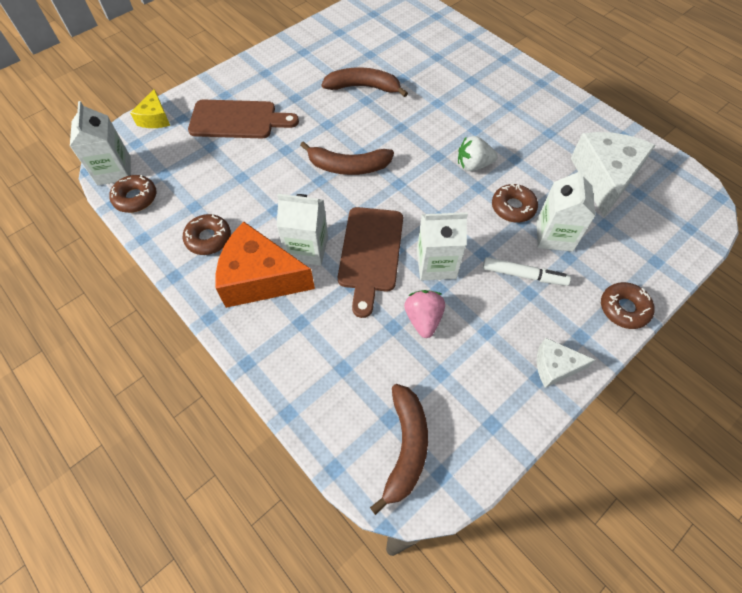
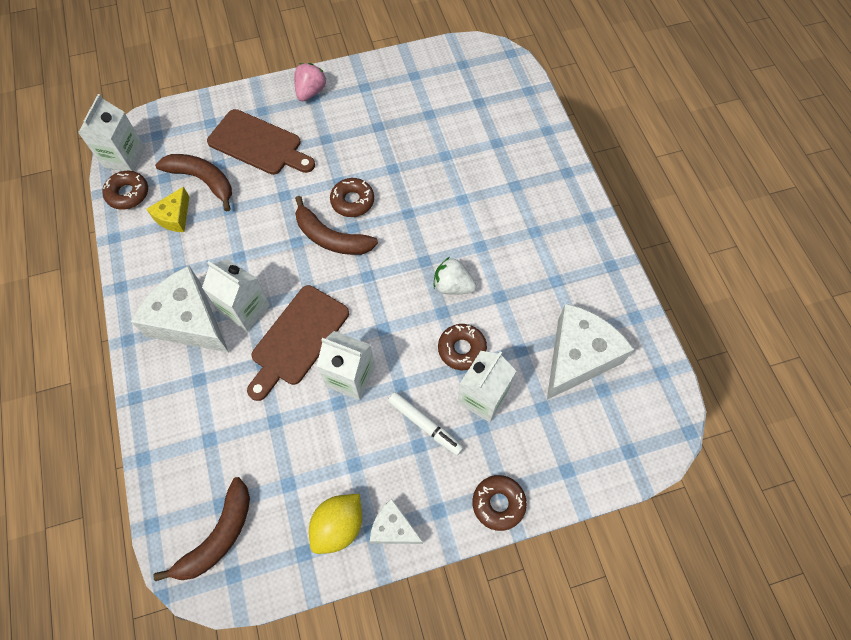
camera: 25 degrees right, 5 degrees up
yellow cheese [130,89,170,128] -> yellow cheese moved to [147,187,189,232]
brown donut [183,214,231,255] -> brown donut moved to [330,178,374,217]
orange cheese [216,222,315,308] -> white cheese [131,266,229,353]
brown banana [321,67,408,97] -> brown banana moved to [155,154,232,212]
pink strawberry [404,290,445,338] -> pink strawberry moved to [294,63,326,101]
none -> yellow lemon [309,494,362,554]

